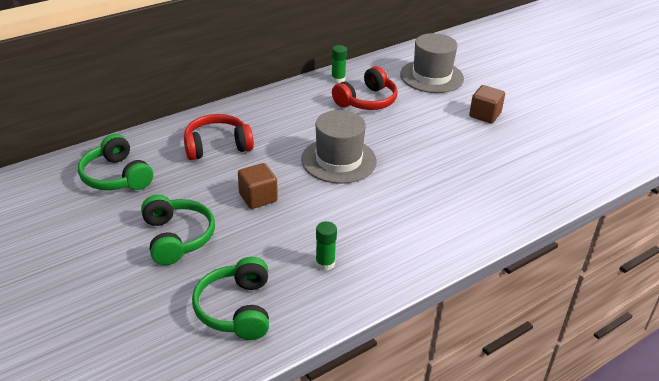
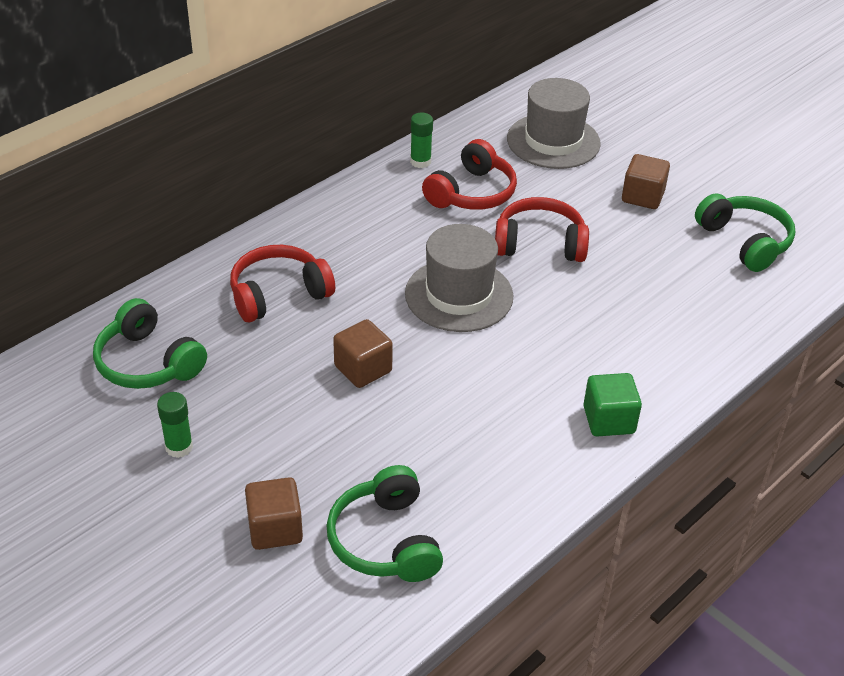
camera: 10 degrees left, 5 degrees up
green headphones [141,195,215,265] -> green headphones moved to [695,193,795,272]
green glue stick [315,221,337,271] -> green glue stick moved to [157,392,193,458]
none -> brown cube [245,477,303,550]
none -> red headphones [495,197,589,262]
none -> green cube [583,373,642,436]

